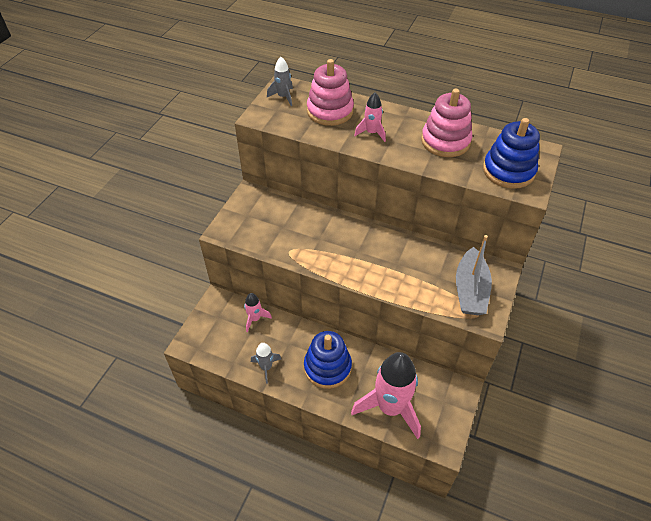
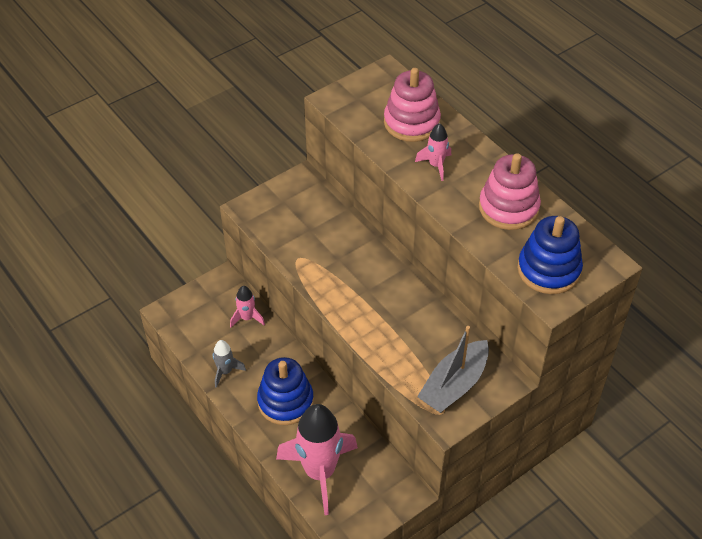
camera: 30 degrees right, 0 degrees up
grey rocket [267,57,293,106] -> none

